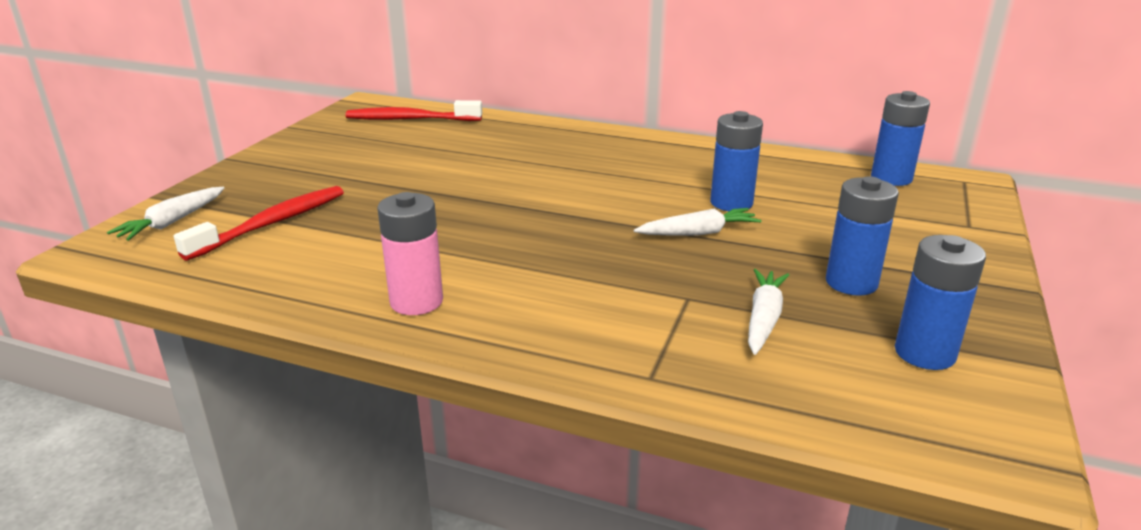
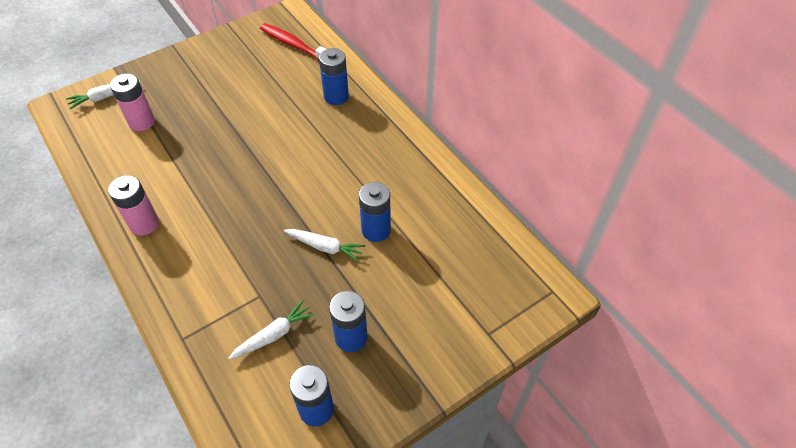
camera: 35 degrees right, 25 degrees up
red toothbrush [174,186,344,261] -> pink battery [110,73,155,131]
blue battery [871,91,930,186] -> blue battery moved to [319,48,349,105]

